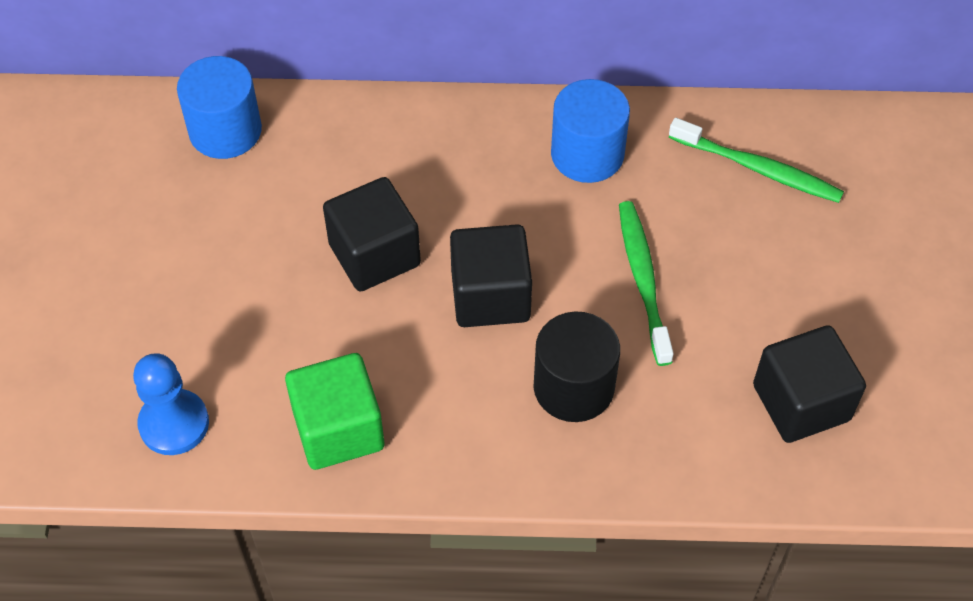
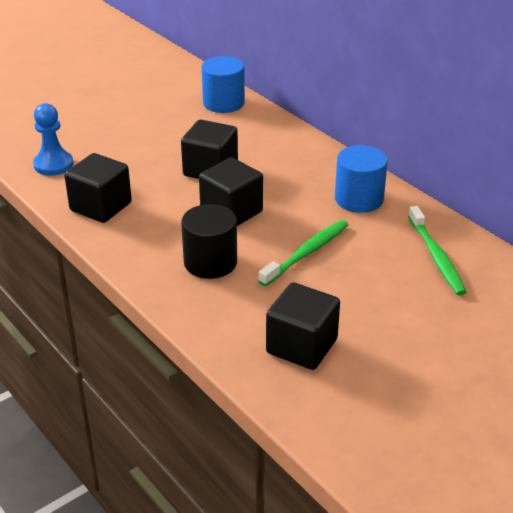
camera: 50 degrees right, 20 degrees down
green cube [285,353,384,470] -> black cube [64,153,132,223]

